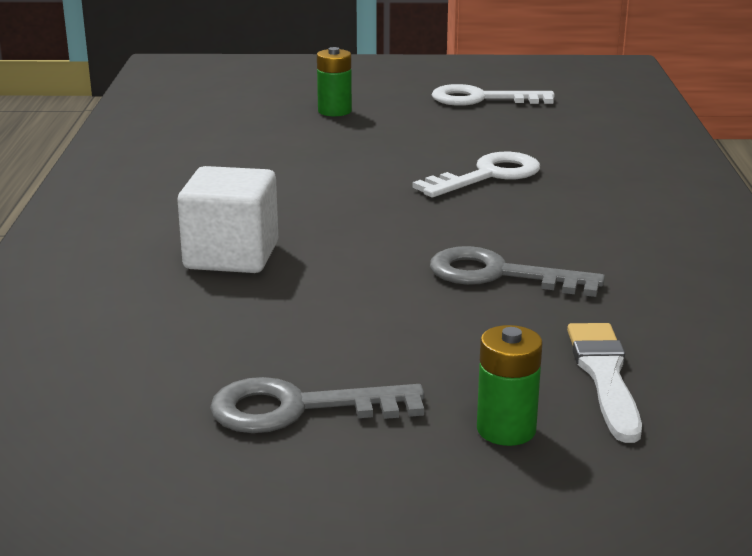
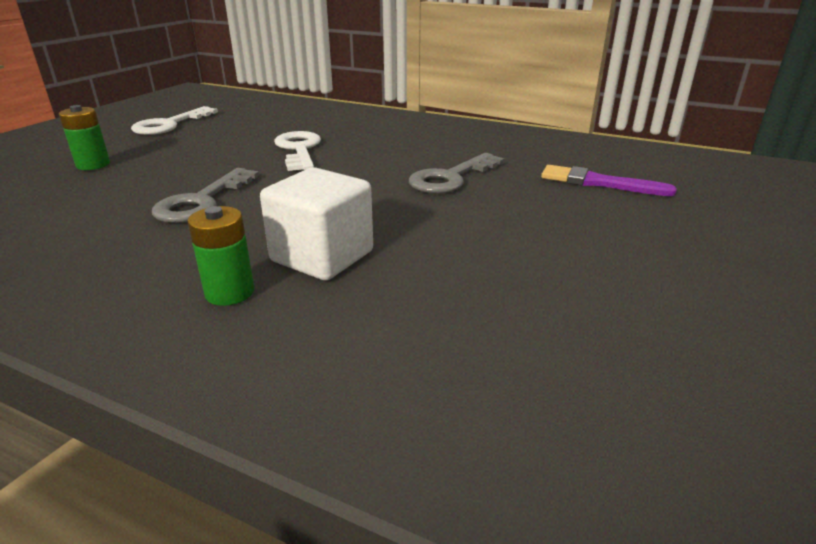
camera: 65 degrees left, 5 degrees up
grey key [210,377,425,433] -> grey key moved to [152,168,259,223]
green battery [477,325,543,446] -> green battery moved to [187,206,254,306]
white brush [567,323,642,443] -> purple brush [541,165,677,196]

